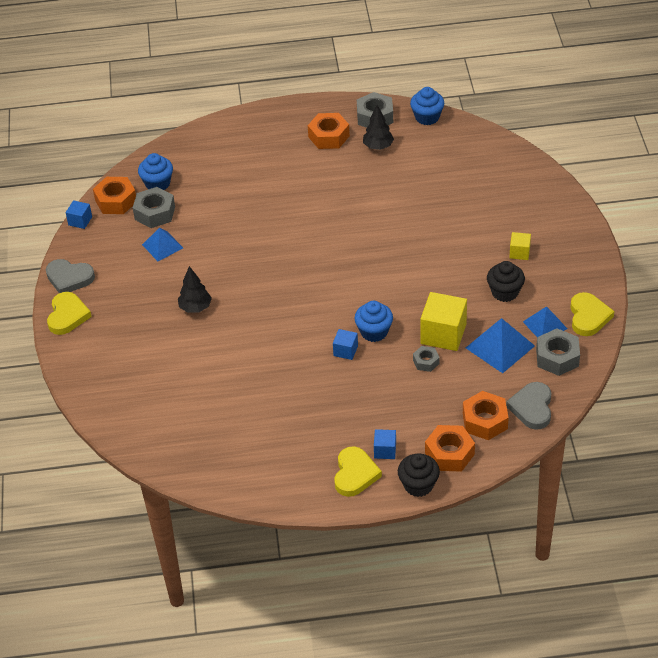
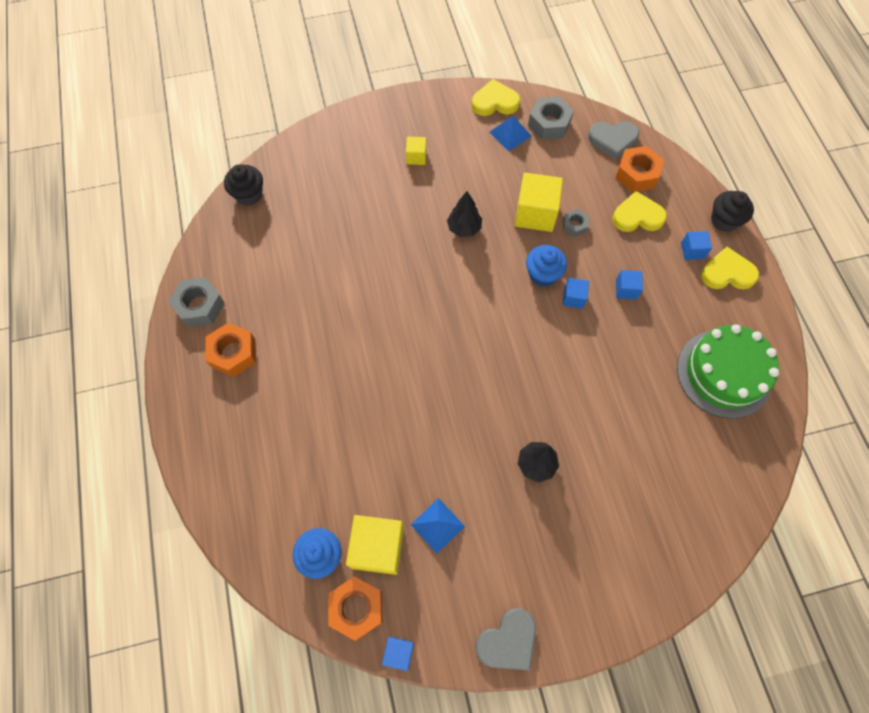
camera: 100 degrees left, 20 degrees up
grey heart [46,259,95,293] -> grey heart turned 45 degrees clockwise [475,608,536,670]
yellow heart [47,292,92,335] -> yellow heart moved to [612,191,667,232]
grey nut [133,187,175,228] -> yellow cube [346,515,404,575]
black tree [363,105,394,150] -> black tree moved to [447,191,482,237]
blue cupcake [410,87,444,125] -> none
orange nut [425,425,475,472] -> none
blue pyramid [466,318,535,373] -> none
black cupcake [487,261,525,302] -> black cupcake moved to [224,164,263,205]
none -> blue cube [616,270,643,299]
none -> green cake [677,324,779,419]

